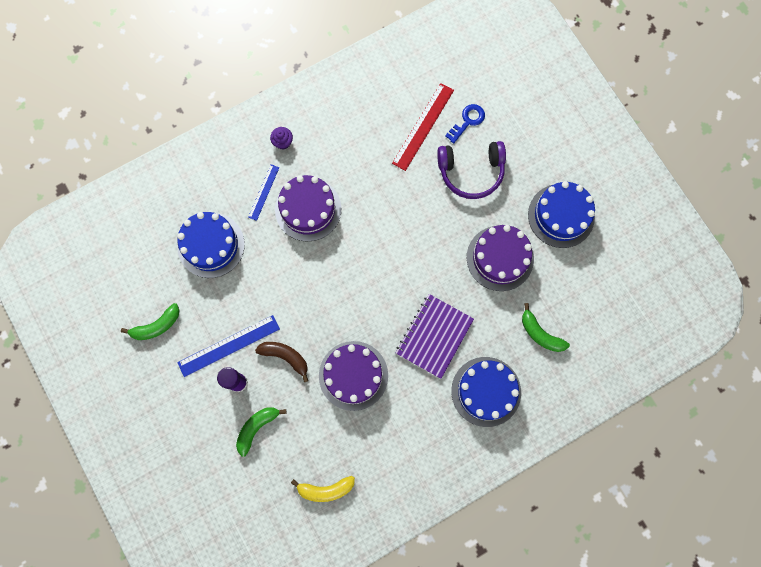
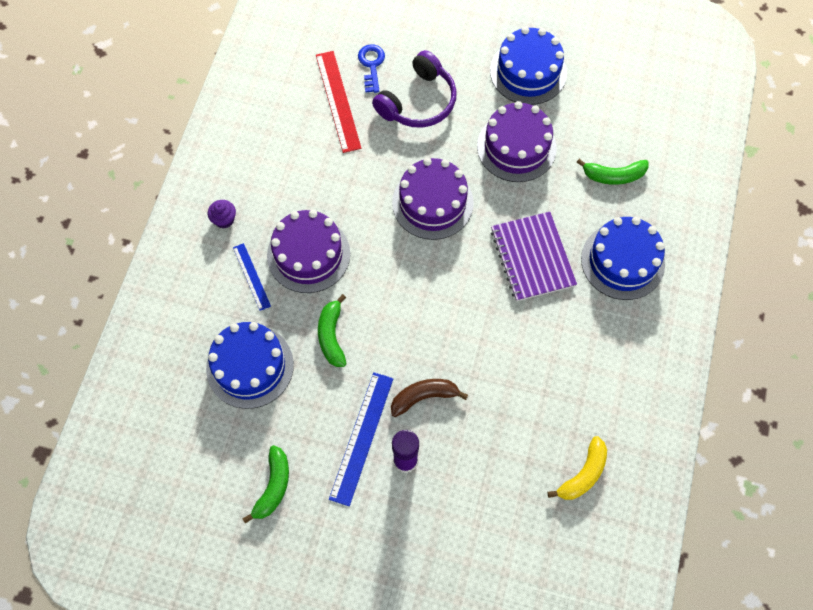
camera: 45 degrees left, 10 degrees down
green banana [236,407,287,457] -> green banana moved to [318,294,347,367]
purple cake [319,341,388,411] -> purple cake moved to [392,158,474,240]

